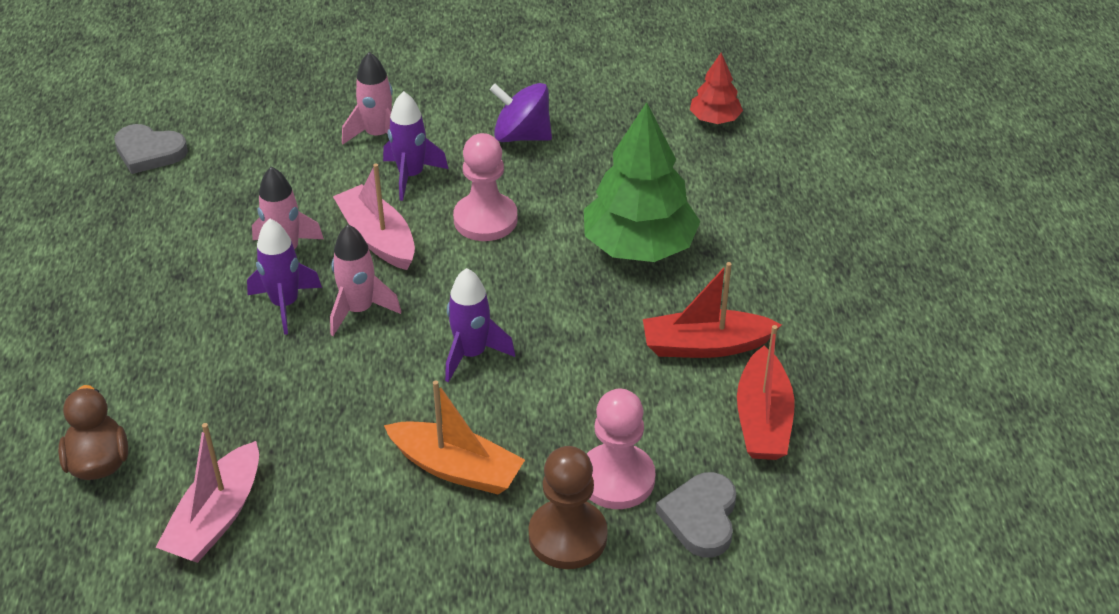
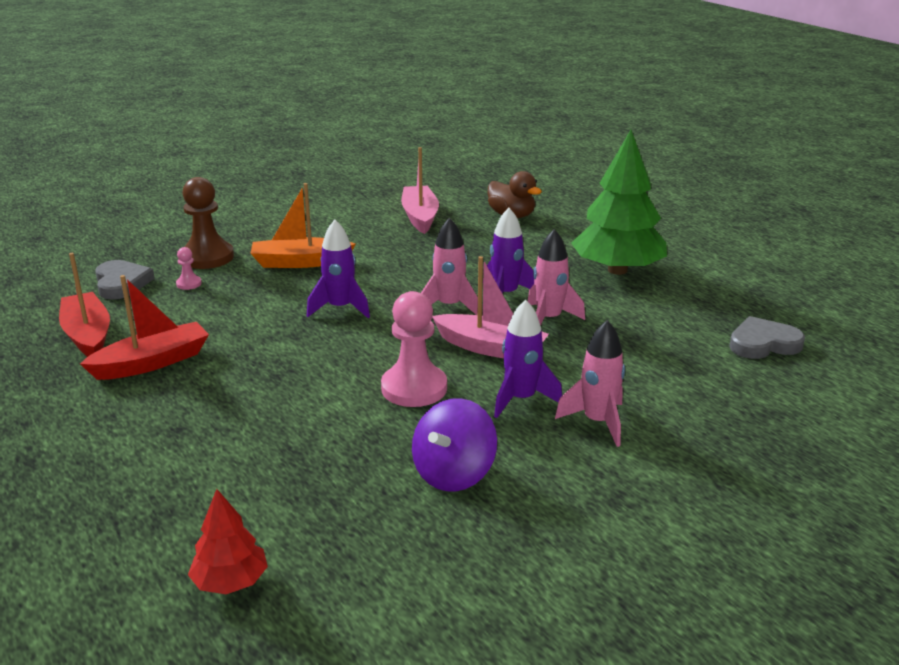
camera: 150 degrees right, 15 degrees down
purple spinning top [490,83,552,142] -> purple spinning top turned 135 degrees clockwise [412,398,497,491]
green tree [584,102,701,262] -> green tree moved to [571,130,667,275]
pink pawn [587,389,656,509] -> pink pawn [176,247,202,290], size x0.45

